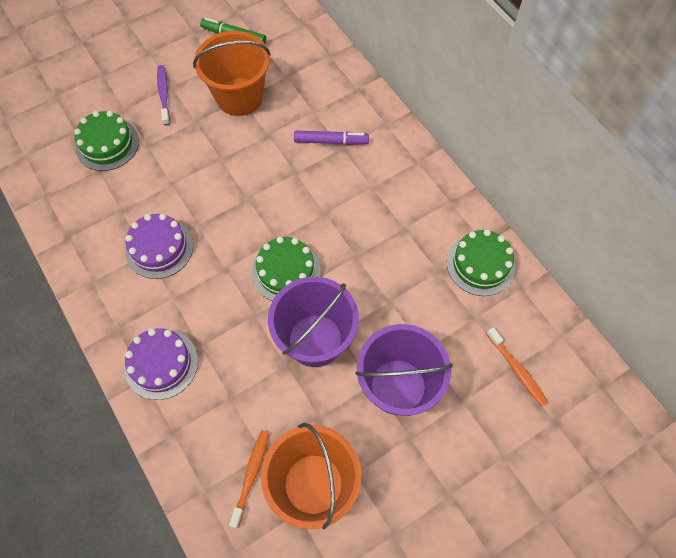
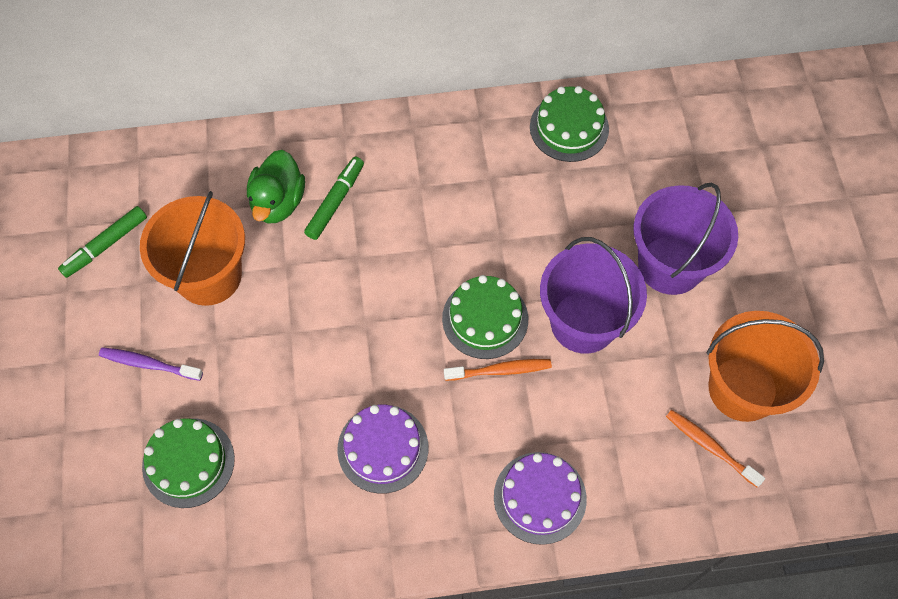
camera: 65 degrees left, 0 degrees up
purple marker [294,131,369,145] -> green marker [304,157,364,240]
orange toothbrush [486,327,548,407] -> orange toothbrush moved to [444,359,552,381]
none -> green duck [247,150,305,223]

